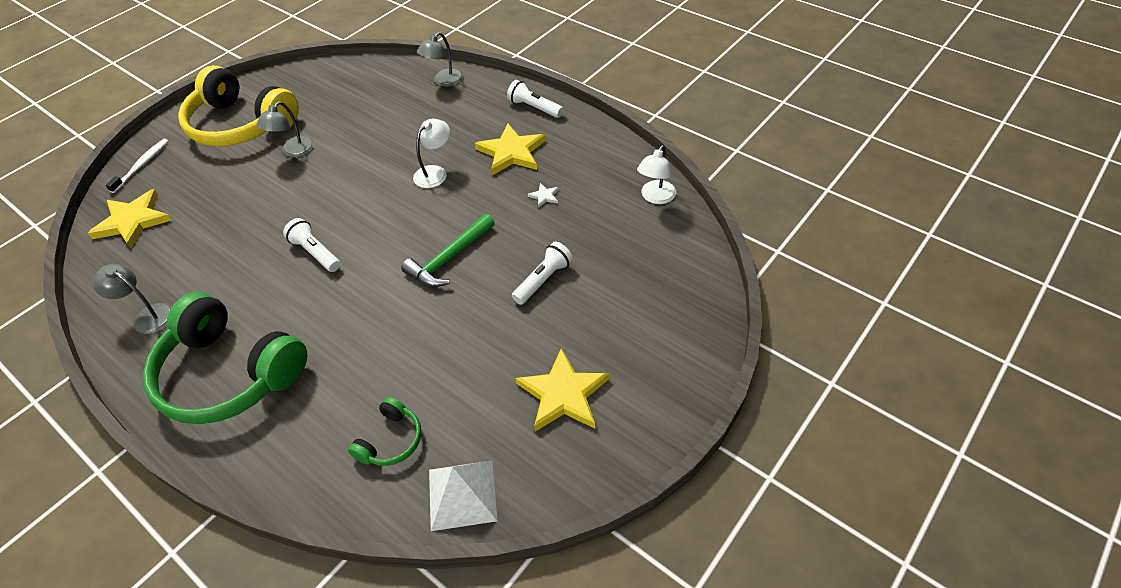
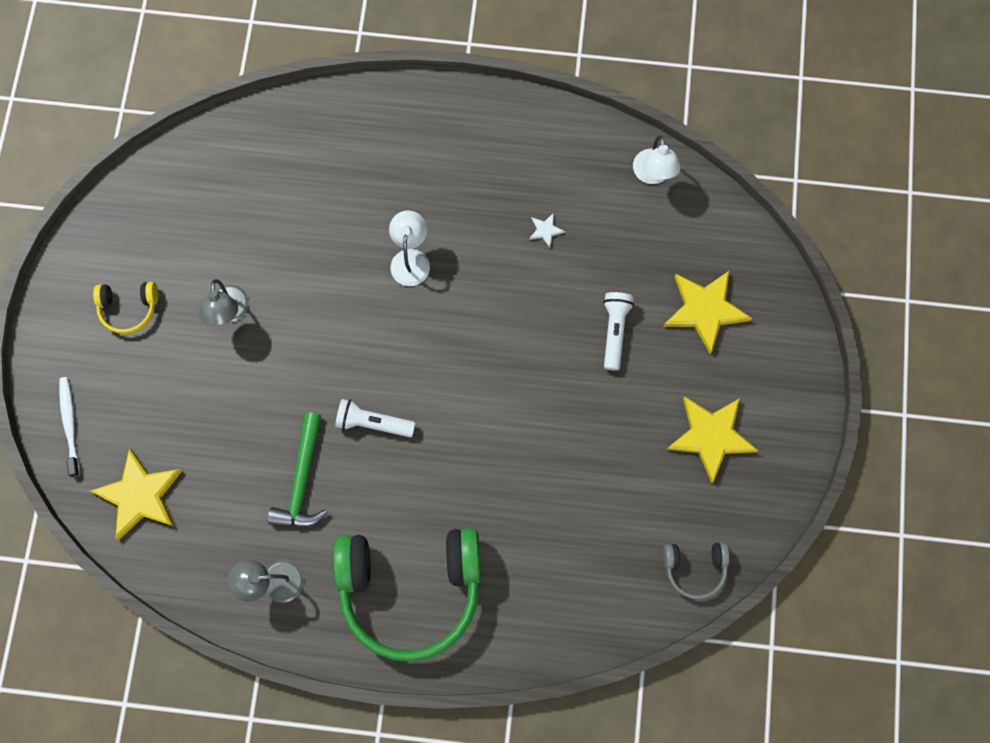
camera: 35 degrees left, 25 degrees up
yellow headphones [178,65,299,147] -> yellow headphones [93,282,158,334], size x0.44
green headphones [348,397,422,466] -> none
green hammer [401,214,495,287] -> green hammer moved to [268,412,328,528]
grey lamp [417,32,463,87] -> none
white pyramid [429,461,498,531] -> grey headphones [663,543,730,600]
yellow star [475,124,546,175] -> yellow star moved to [663,270,752,354]
white flashlight [507,80,564,118] -> none

